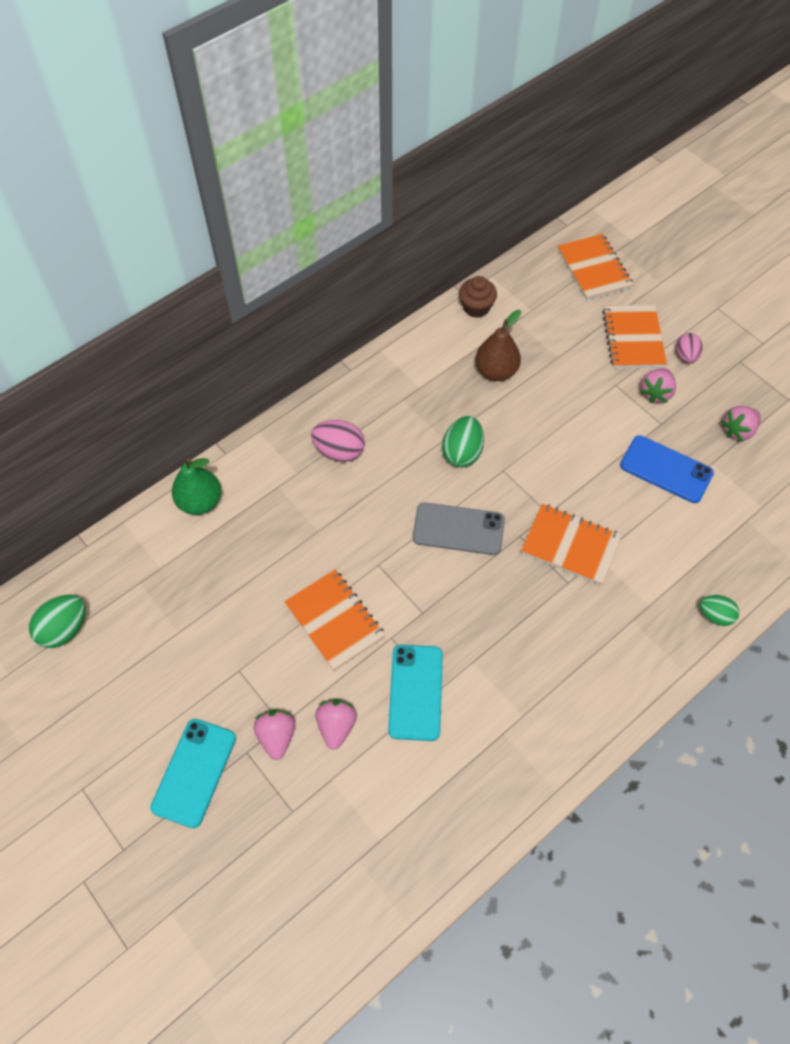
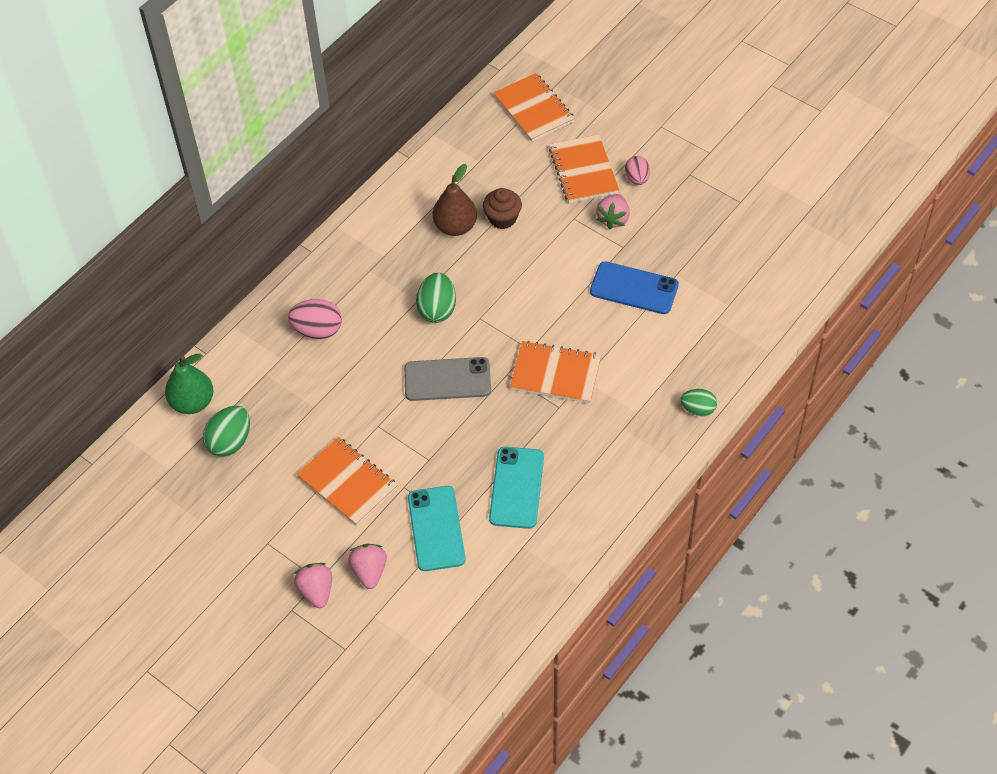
camera: 10 degrees left, 5 degrees down
green egg [29,595,86,648] -> green egg moved to [203,406,250,457]
turquoise phone [150,719,236,828] -> turquoise phone moved to [489,447,544,529]
brown cupcake [459,276,497,318] -> brown cupcake moved to [483,188,522,229]
pink strawberry [721,406,761,442] -> none

